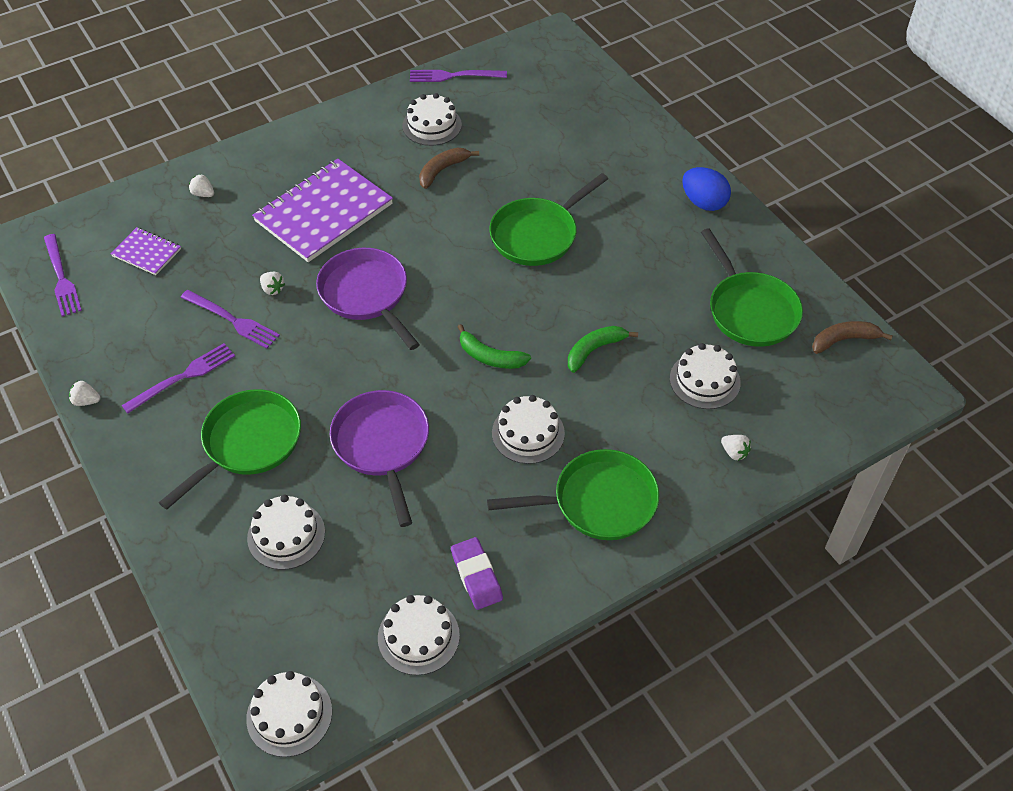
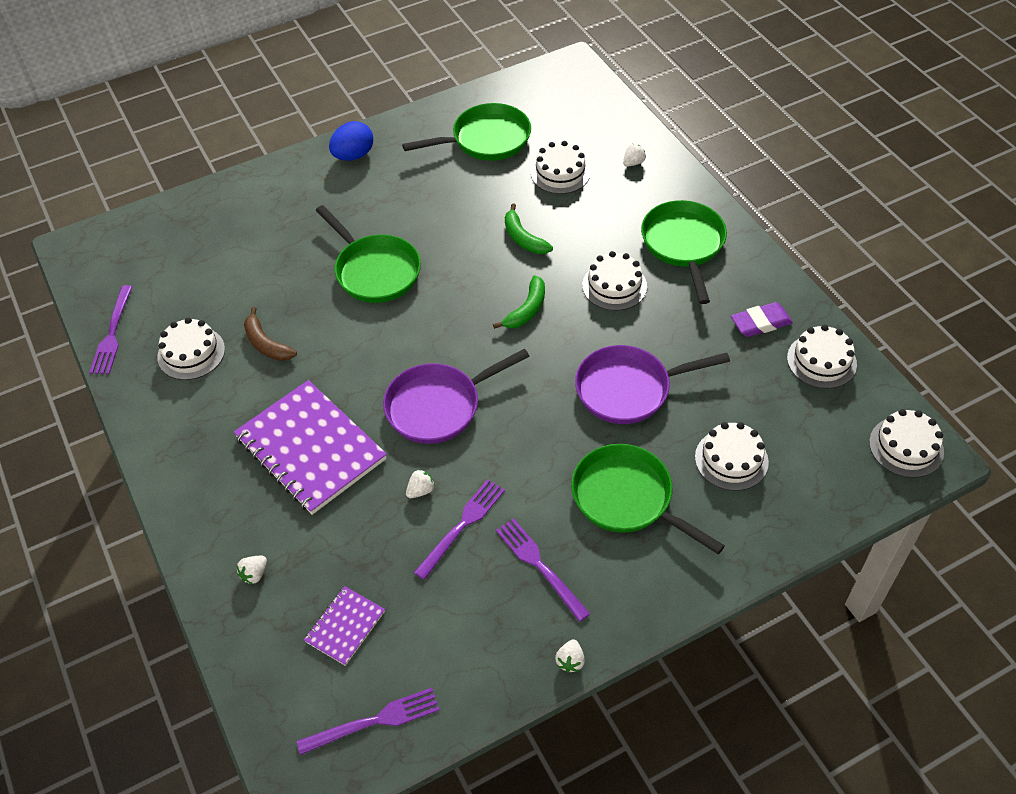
camera: 85 degrees left, 0 degrees up
brown banana [812,321,893,354] -> none

